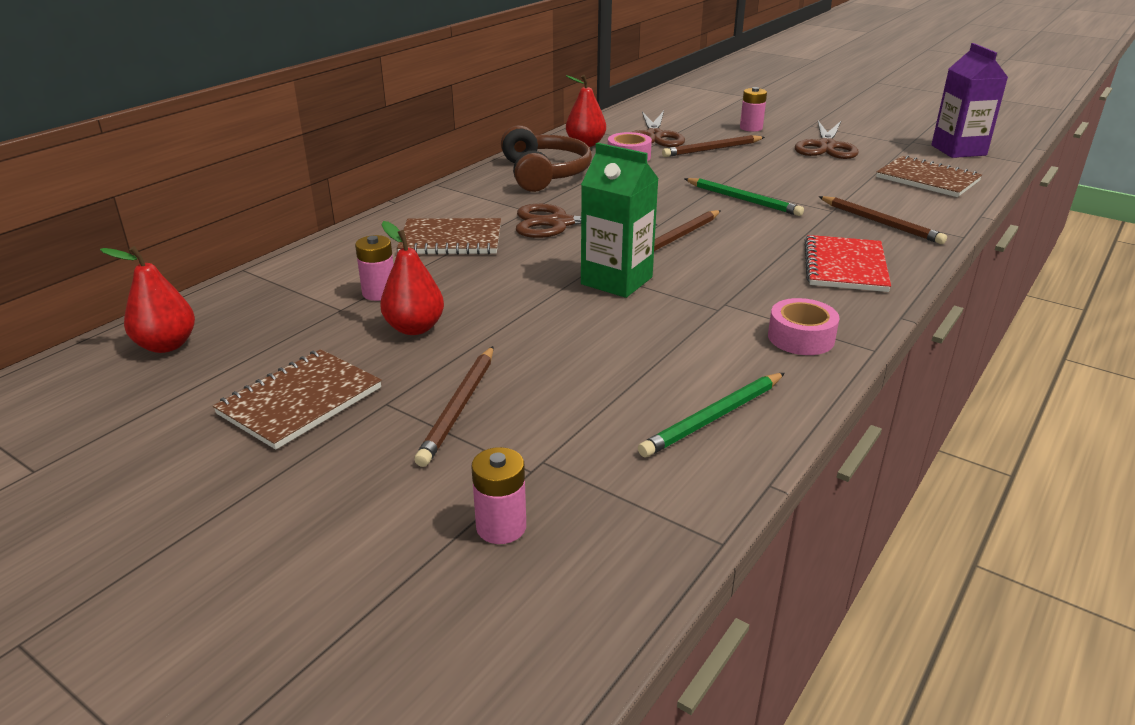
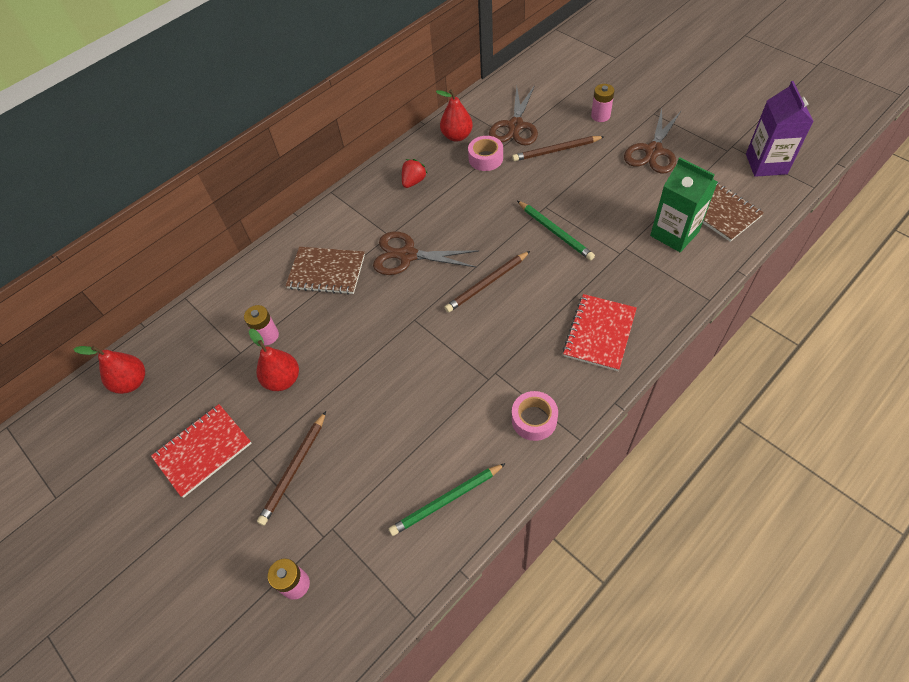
camera: 15 degrees right, 25 degrees up
brown notebook [213,349,382,450] -> red notebook [151,404,252,498]
brown headphones [501,125,592,192] -> red strawberry [402,159,427,188]
green carton [581,143,659,298] -> green carton moved to [650,157,718,252]
brown pencil [819,196,947,244] -> none

